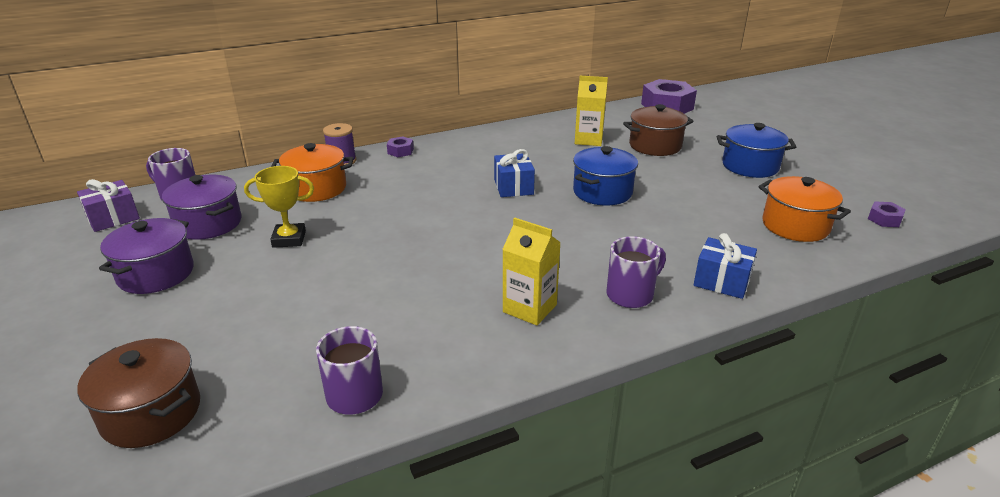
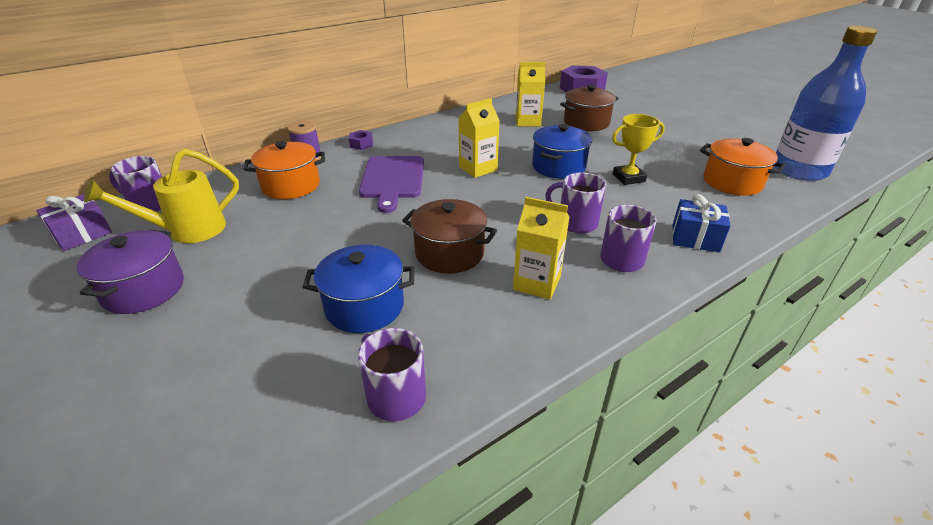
camera: 10 degrees left, 5 degrees up
brown pot [77,338,200,448] -> brown pot moved to [402,199,497,274]
purple pot [162,175,242,240] -> yellow watering can [84,149,239,243]
yellow trophy [244,166,314,248] -> yellow trophy moved to [612,114,665,185]
blue gift [494,149,535,197] -> yellow carton [458,98,500,178]
blue pot [717,123,796,178] -> blue pot moved to [303,245,415,333]
purple nut [868,201,906,227] -> blue bottle [775,26,877,181]
none -> purple cutting board [359,156,424,213]
none -> purple mug [545,173,606,234]

